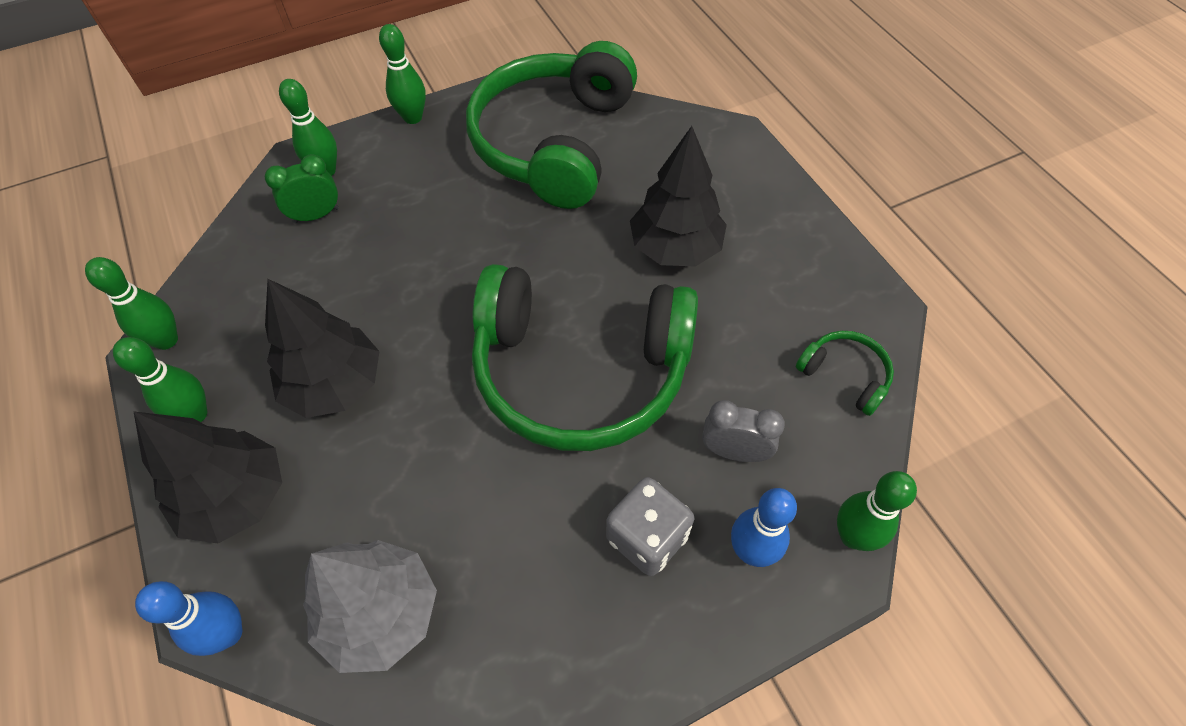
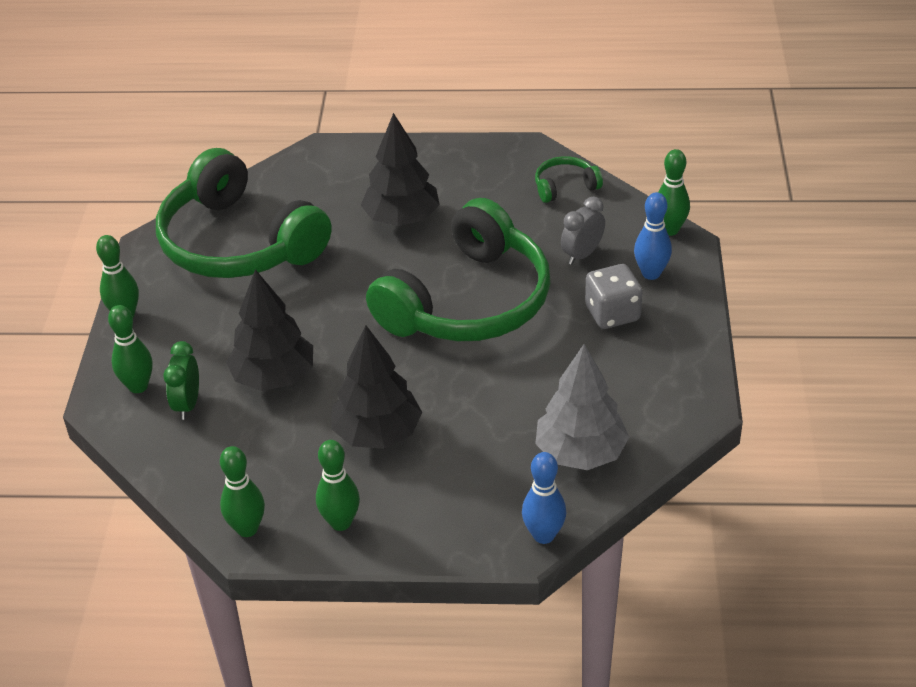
camera: 60 degrees left, 15 degrees down
black tree [134,412,282,544] -> black tree moved to [226,269,313,391]

